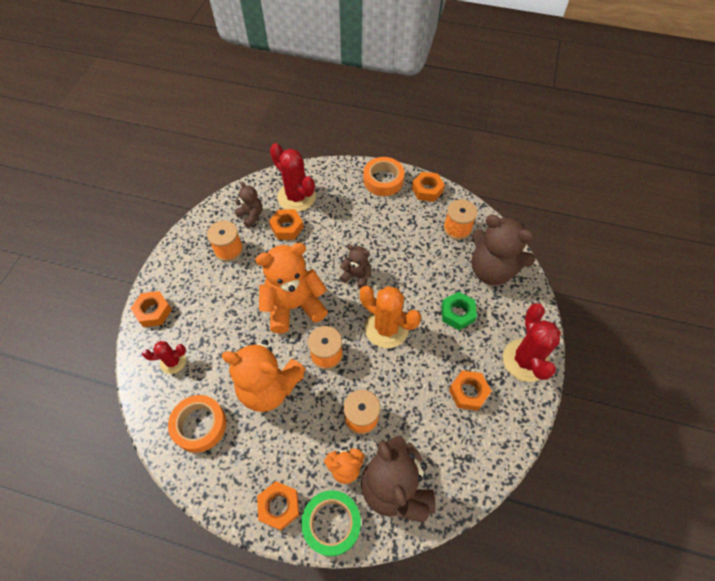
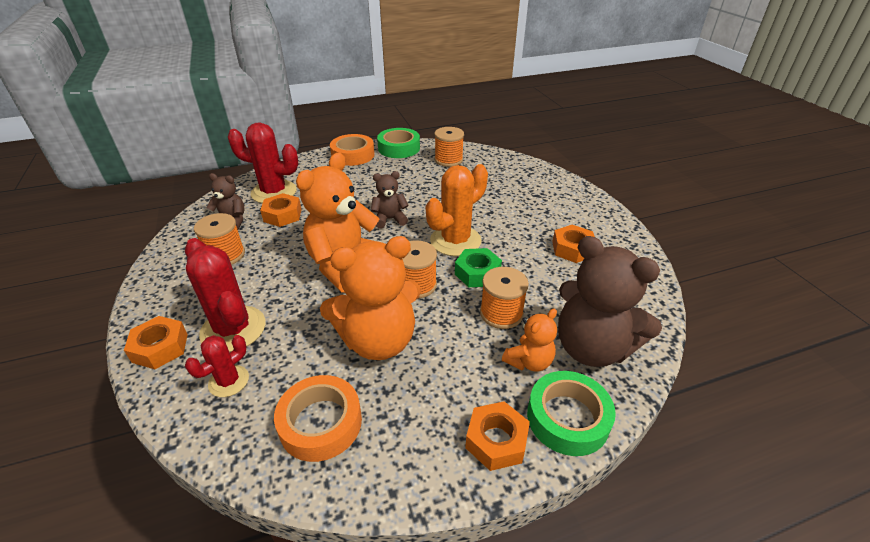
camera: 35 degrees left, 20 degrees down
orange cactus [360,286,421,348] -> orange cactus turned 45 degrees counterclockwise [426,164,488,256]
orange nut [412,172,445,202] -> green tape [377,128,420,158]
green nut [441,292,477,330] -> green nut moved to [455,248,502,287]
brown teddy bear [471,215,535,285] -> none
red cactus [503,303,561,382] -> red cactus moved to [185,238,266,352]

